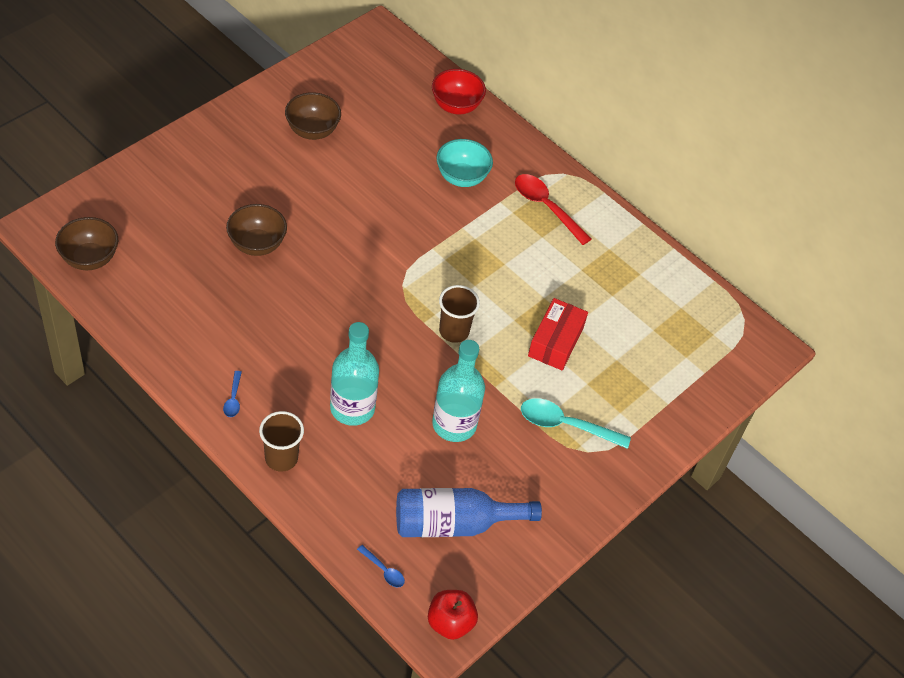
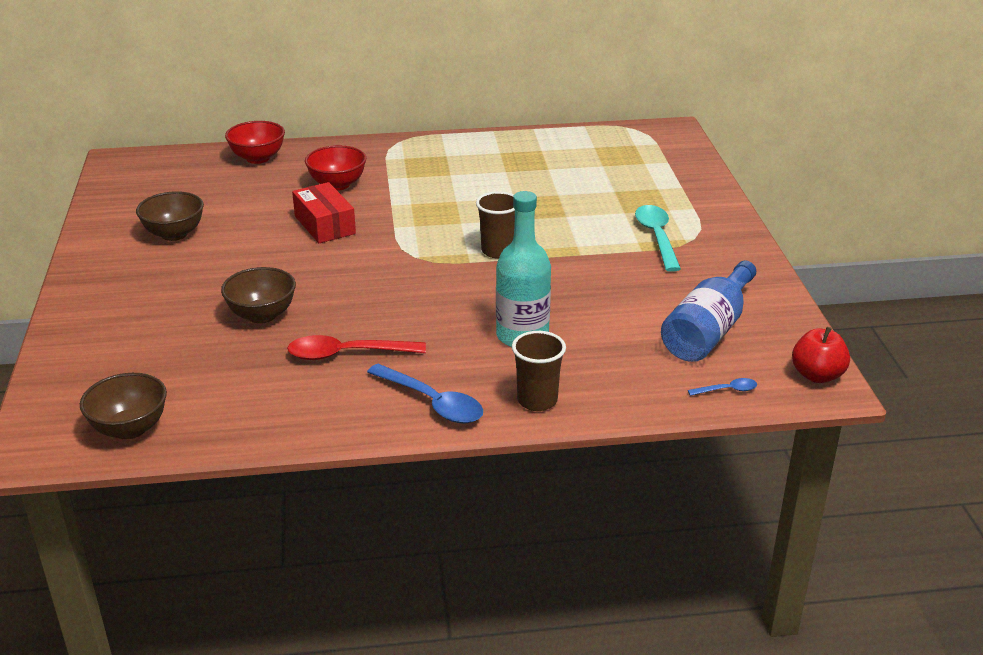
camera: 45 degrees left, 20 degrees down
blue spoon [223,371,242,417] -> blue spoon [367,364,483,424], size x2.03
turquoise bottle [432,340,485,442] -> none
turquoise bowl [437,139,493,187] -> red bowl [305,145,366,191]
red spoon [515,174,591,245] -> red spoon moved to [287,335,426,360]
turquoise spoon [521,398,631,449] -> turquoise spoon turned 120 degrees clockwise [635,205,681,272]
red box [528,298,588,371] -> red box moved to [292,182,356,243]

